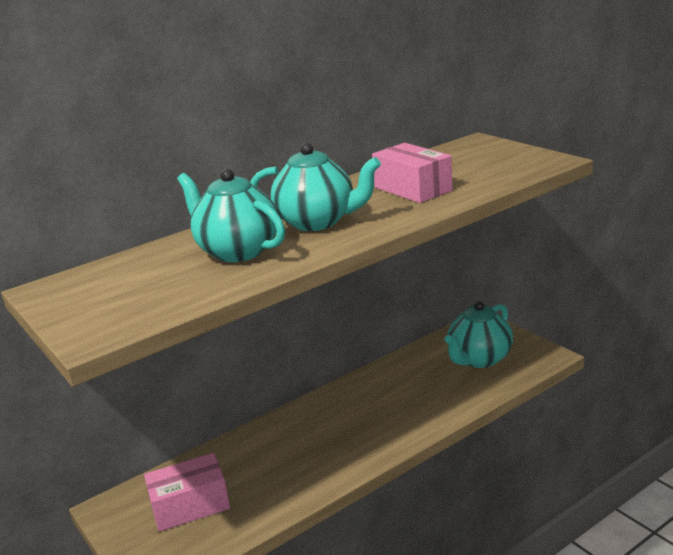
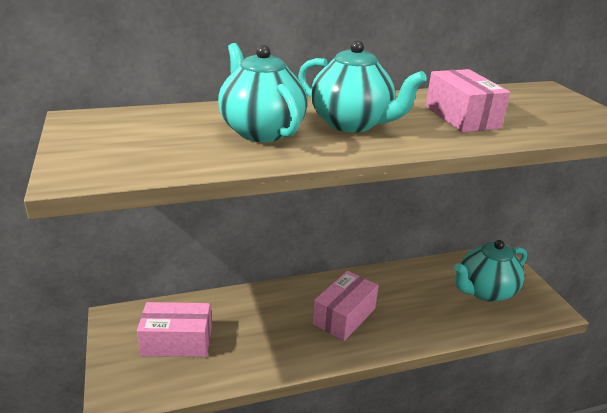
camera: 15 degrees right, 5 degrees up
none -> pink box [312,271,379,341]

